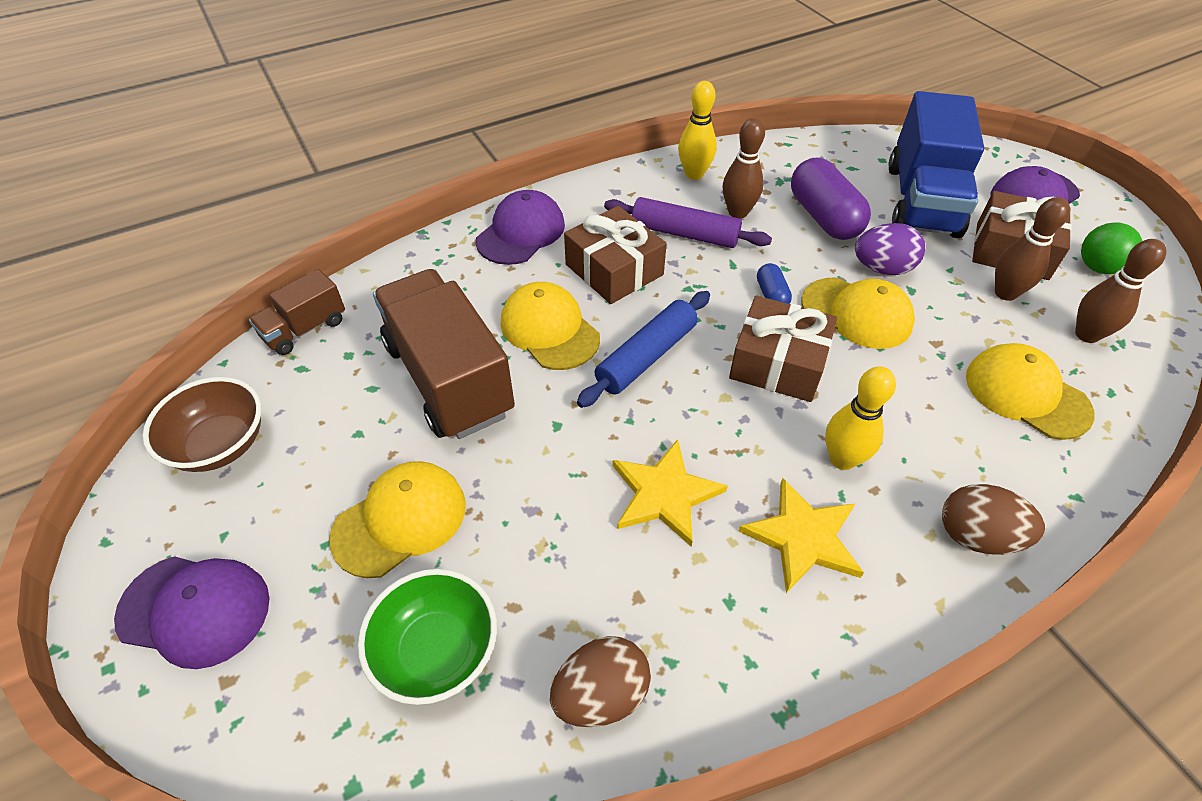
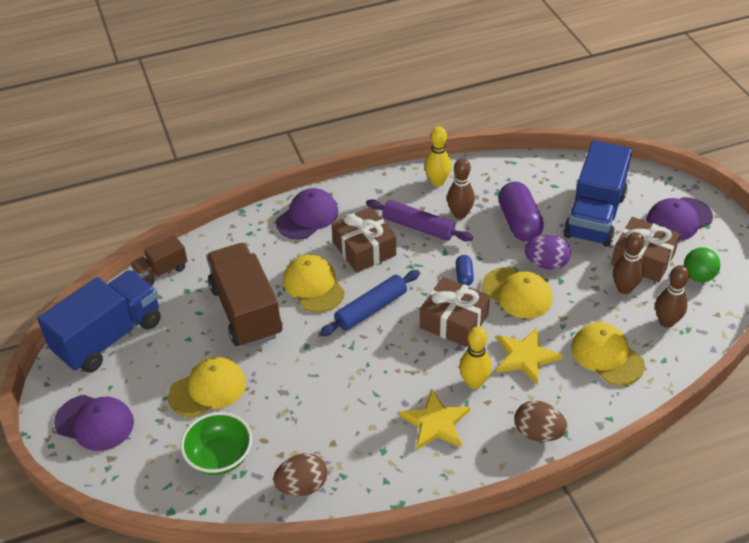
camera: 10 degrees right, 5 degrees down
brown bowl [143,377,262,472] -> blue truck [37,270,161,373]
yellow star [613,439,728,547] -> yellow star moved to [496,328,563,385]

